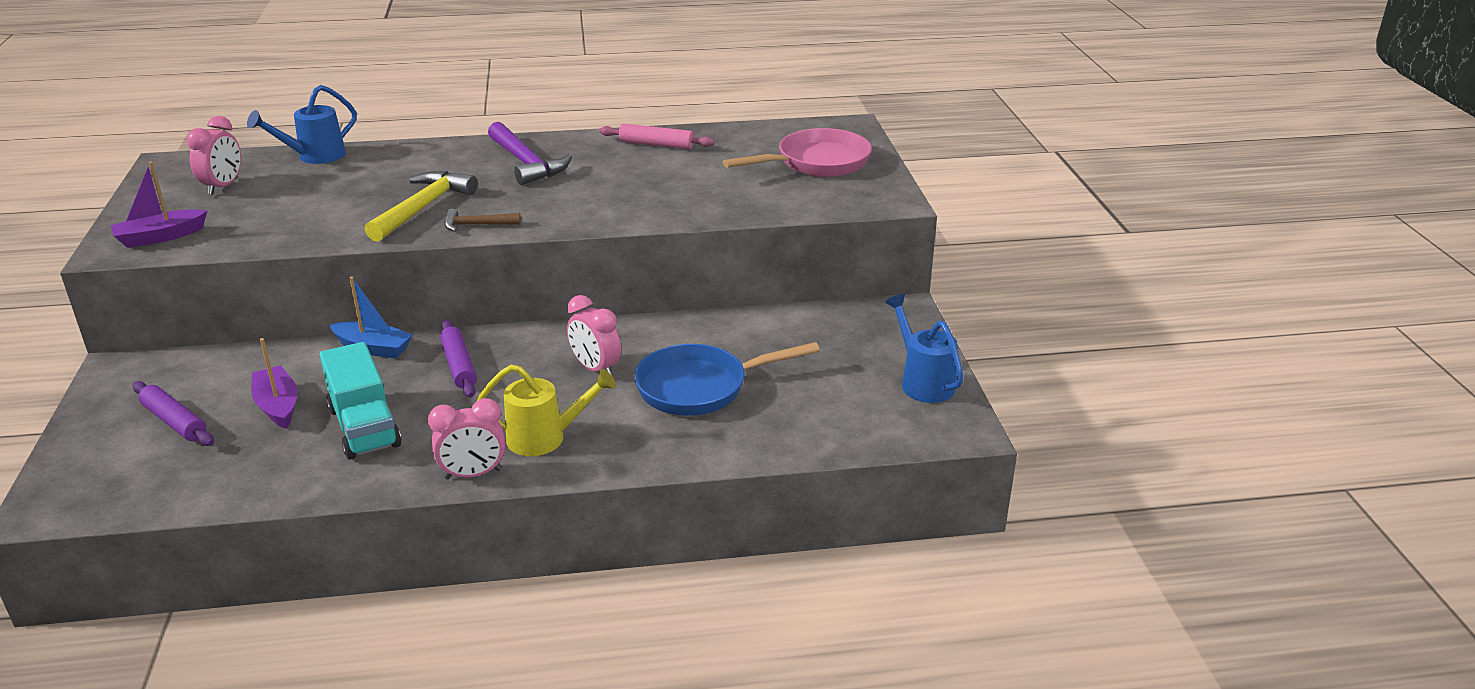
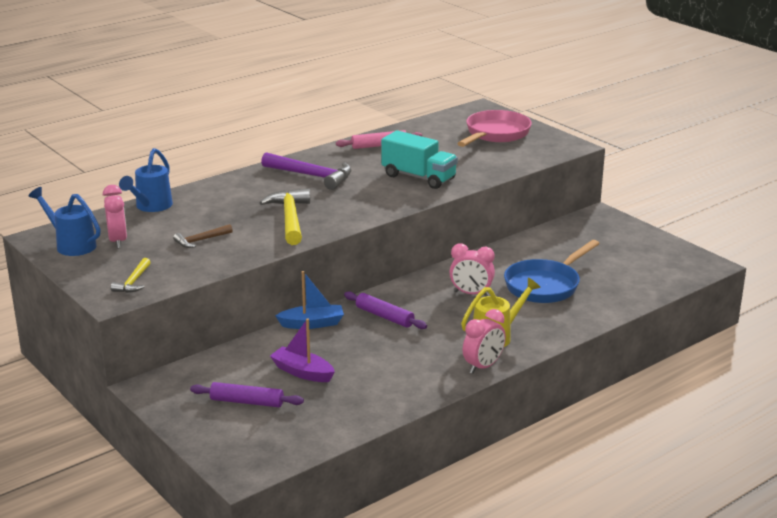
camera: 30 degrees left, 5 degrees down
purple boat [111,161,207,248] -> yellow hammer [111,258,151,293]
turquoise truck [320,342,401,460] -> turquoise truck moved to [381,130,458,189]
brown hammer [444,209,521,232] -> brown hammer moved to [173,224,233,248]
blue watering can [885,294,963,403] -> blue watering can moved to [28,187,101,256]

